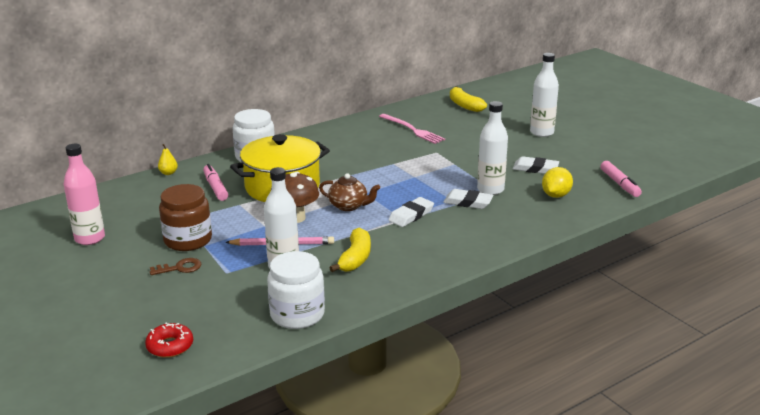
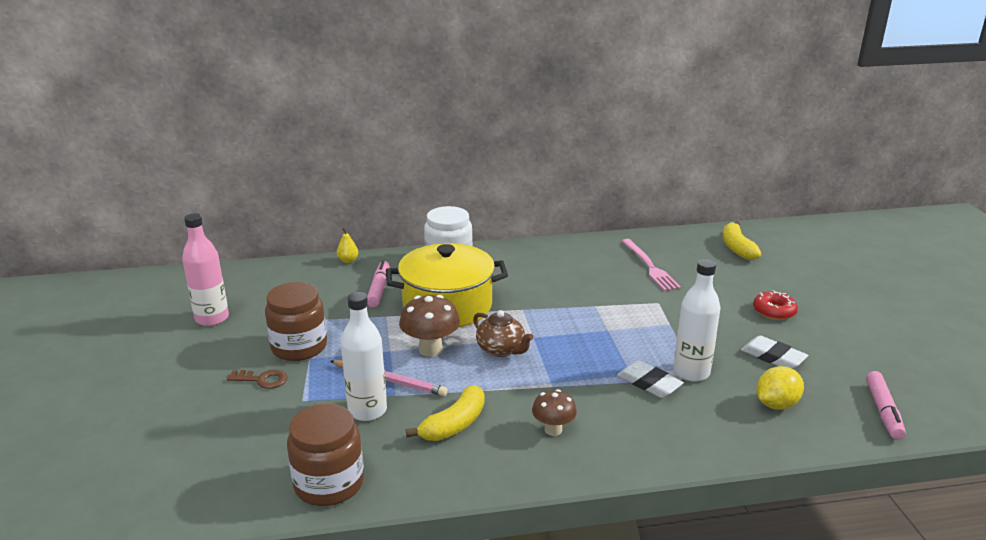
camera: 25 degrees right, 0 degrees up
red donut [145,323,193,358] -> red donut moved to [753,290,798,320]
white jar [267,251,325,329] -> brown jar [287,404,364,506]
white eraser [389,197,434,227] -> none
white bottle [530,53,559,137] -> none
none -> brown mushroom [532,389,577,436]

